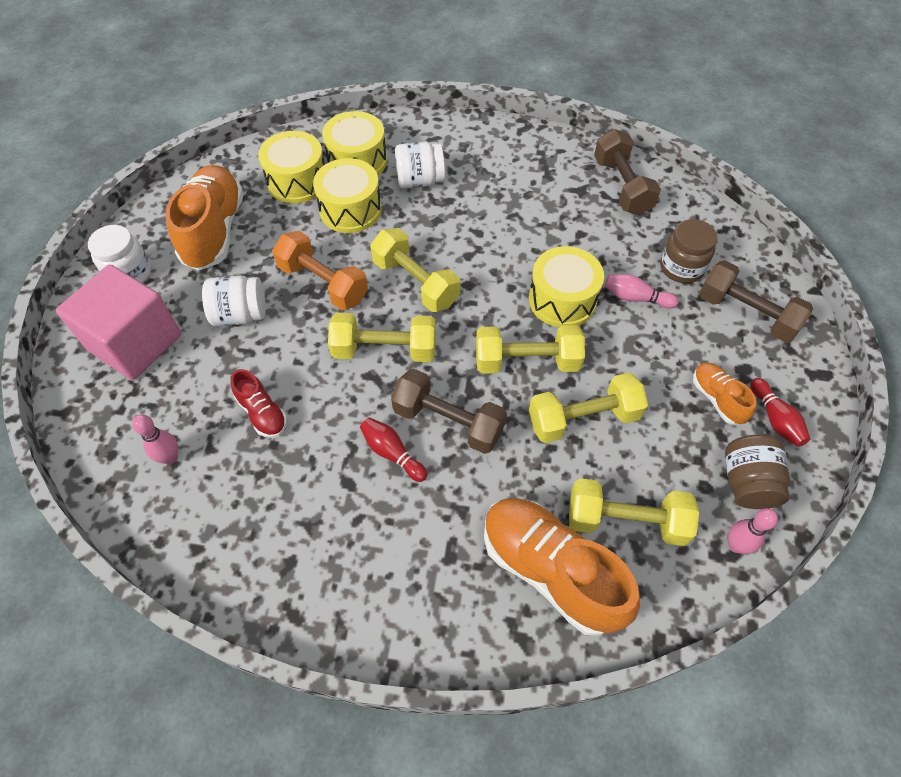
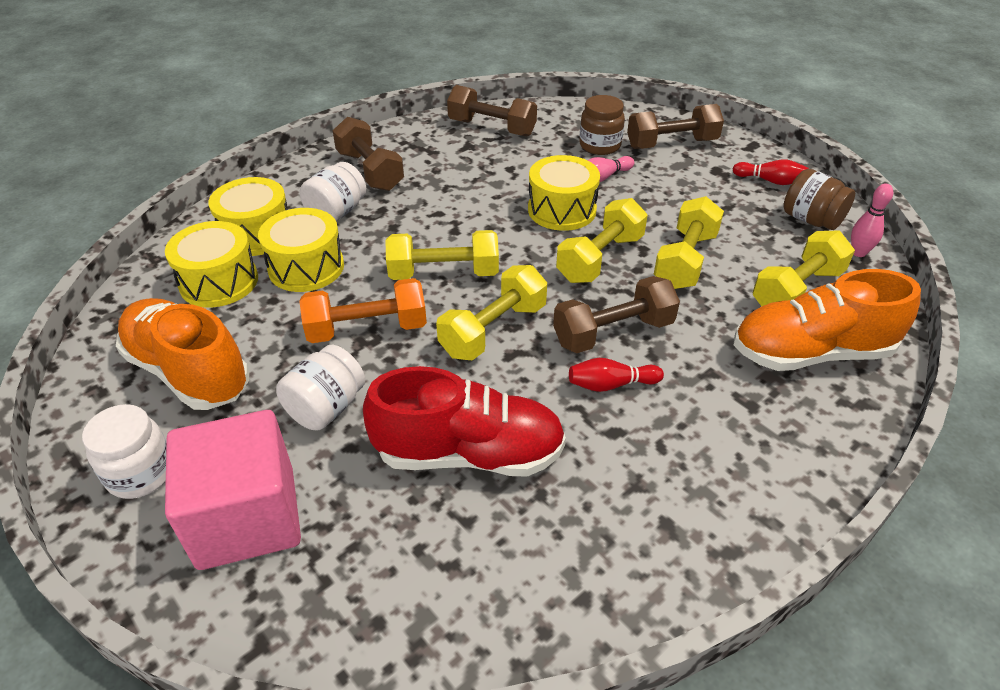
camera: 50 degrees left, 15 degrees down
pink bowling pin [132,414,178,464] -> none
red shoe [230,369,287,438] -> red shoe [363,366,566,477], size x2.00
orange shoe [693,362,757,424] -> none
none -> brown dumbbell [333,117,404,191]

